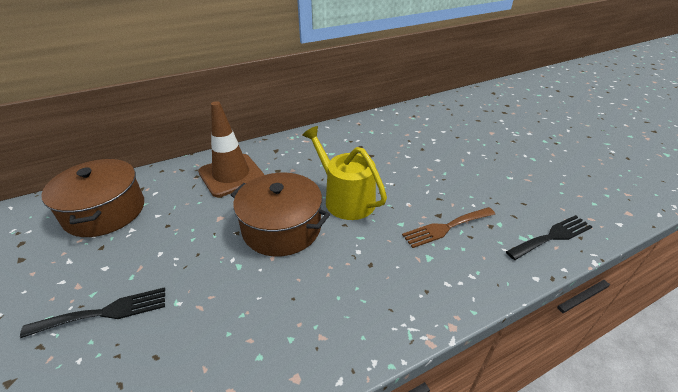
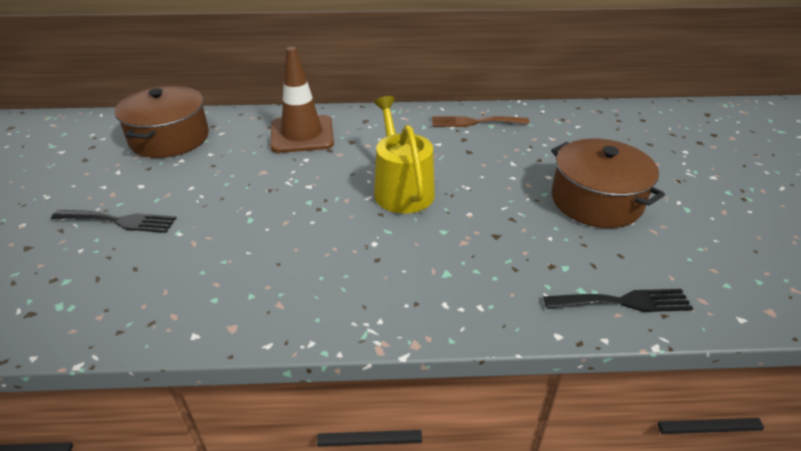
camera: 25 degrees right, 0 degrees up
brown pot [231,173,330,256] -> brown pot moved to [551,139,665,228]
brown fork [402,207,495,248] -> brown fork moved to [432,116,529,127]

